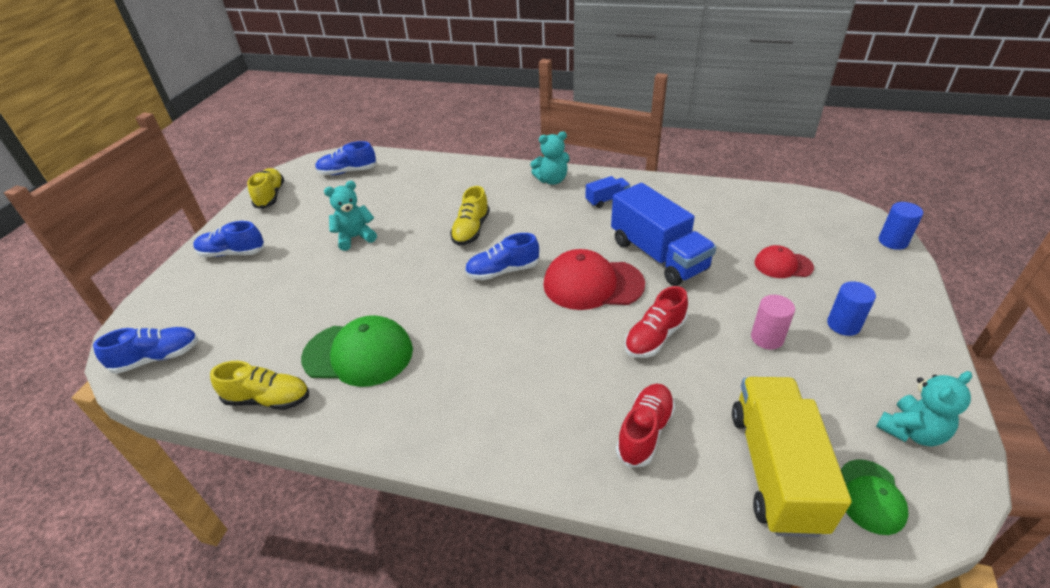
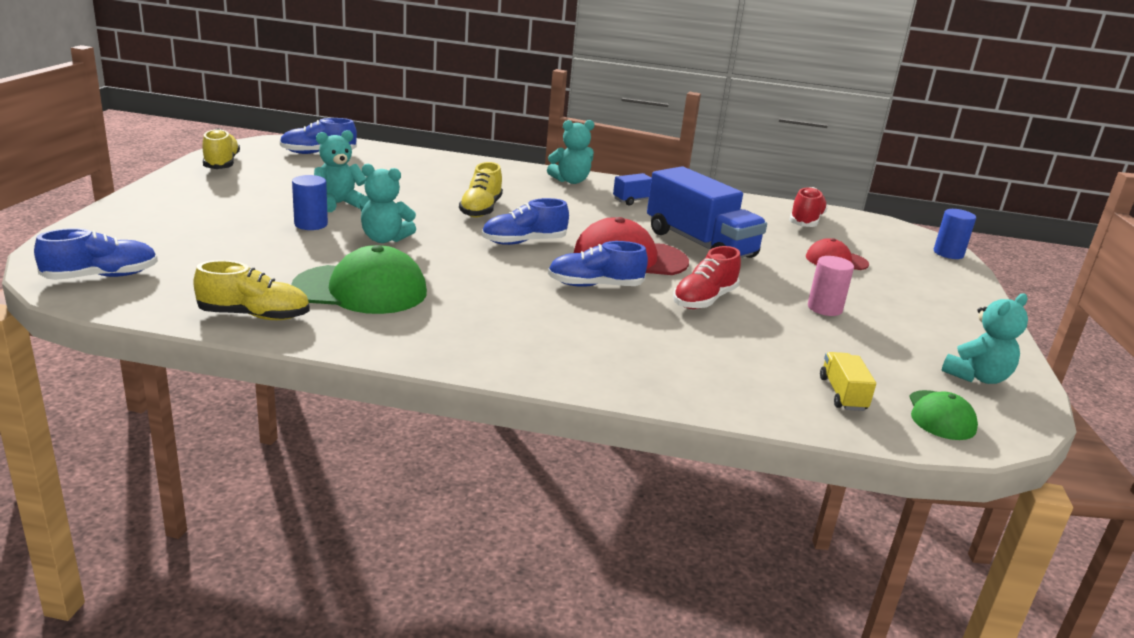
camera: 10 degrees left, 15 degrees down
blue shoe [193,221,265,257] -> blue shoe moved to [548,241,648,287]
red shoe [616,384,675,467] -> red shoe moved to [789,187,828,227]
yellow truck [732,377,852,537] -> yellow truck [820,352,876,411], size x0.46
blue cylinder [827,281,876,336] -> blue cylinder moved to [292,175,328,230]
none -> turquoise teddy bear [360,164,416,243]

